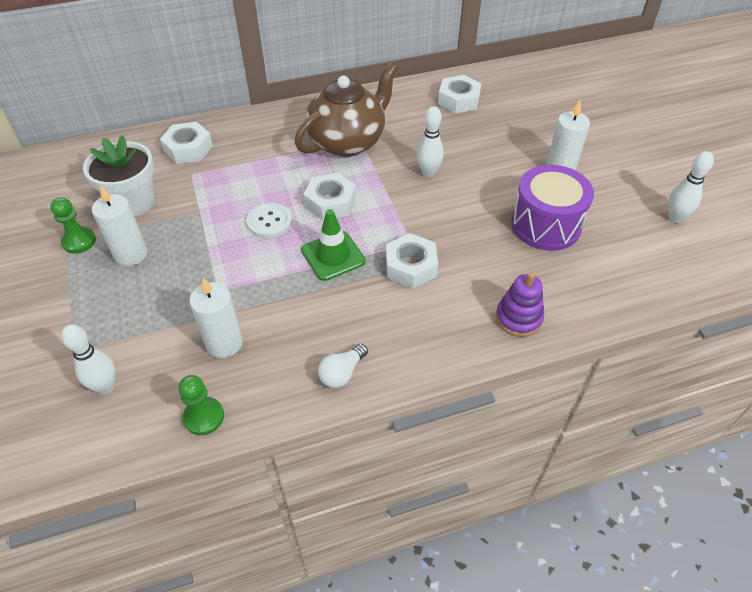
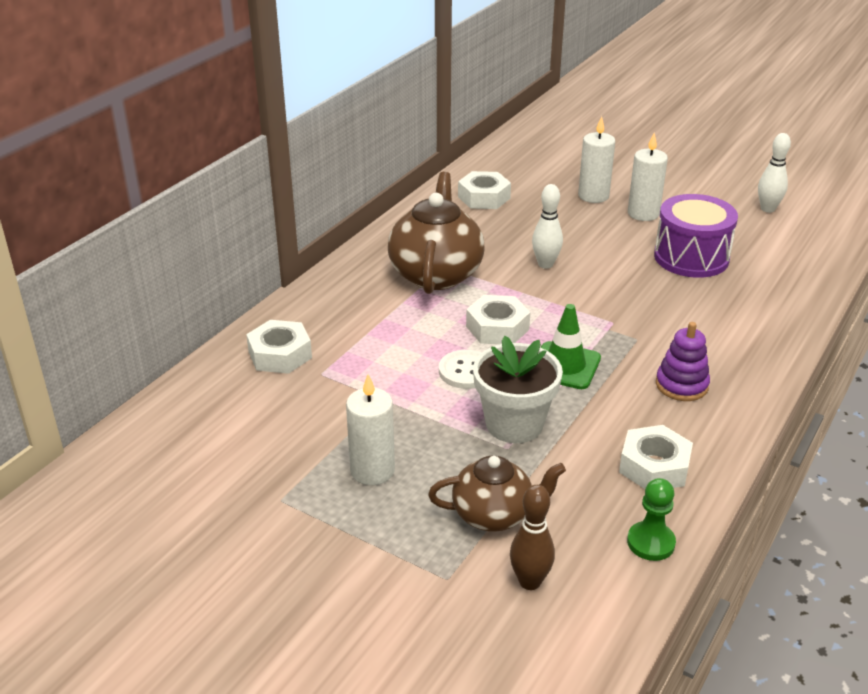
camera: 40 degrees left, 15 degrees down
green pawn [50,197,96,254] -> none
white bowling pin [62,324,115,394] -> brown bowling pin [510,485,555,590]
white flower pot [83,135,155,216] -> white flower pot moved to [473,336,563,443]
white candle [189,277,243,358] -> white candle moved to [578,116,615,203]
white light bulb [318,344,368,388] -> none
white nut [386,233,438,288] -> white nut moved to [619,425,693,489]
purple stacking toy [496,272,544,337] -> purple stacking toy moved to [656,322,710,401]
none -> brown teapot [428,456,566,532]

